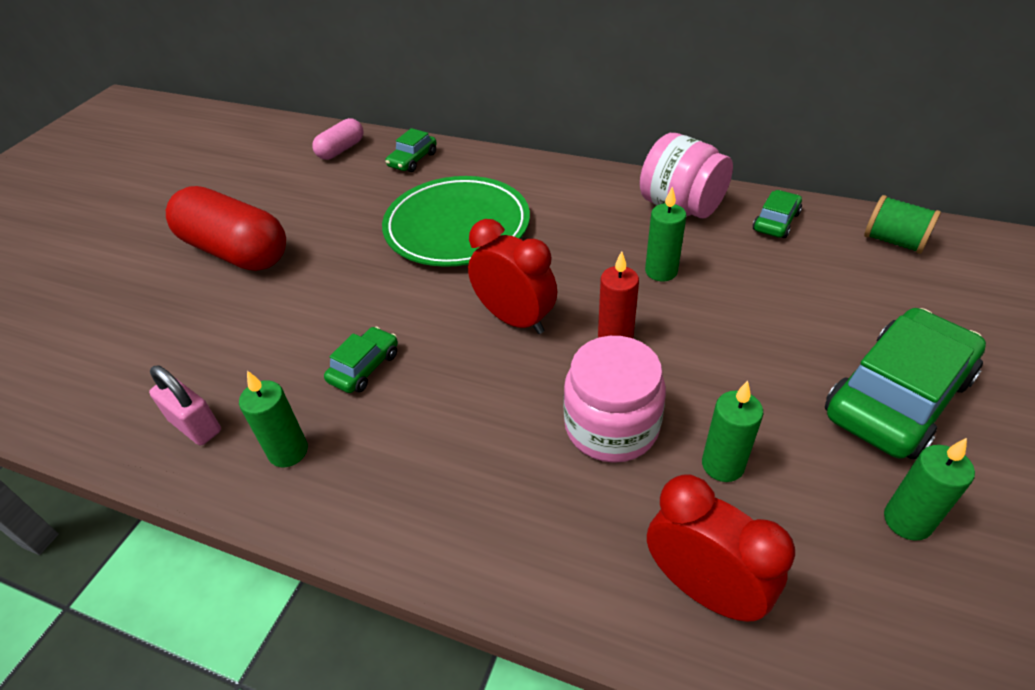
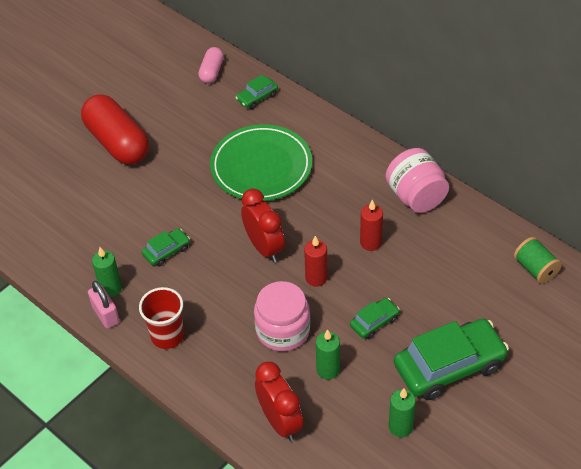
camera: 20 degrees right, 5 degrees up
pink padlock [149,366,221,445] -> pink padlock moved to [88,281,120,329]
pink capsule [312,118,363,160] -> pink capsule turned 45 degrees counterclockwise [198,47,224,83]
green candle [645,186,687,281] -> red candle [360,200,383,251]
green car [753,190,802,238] -> green car moved to [350,298,400,339]
none -> red cup [139,287,184,349]

